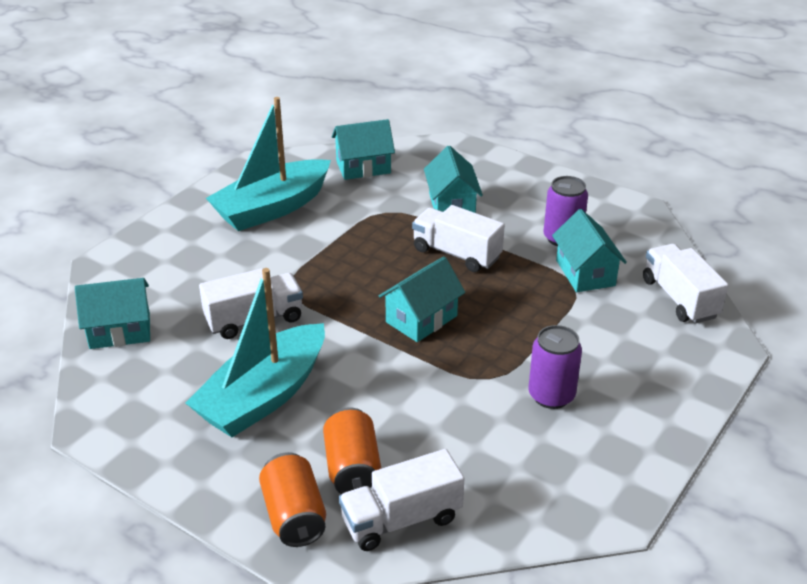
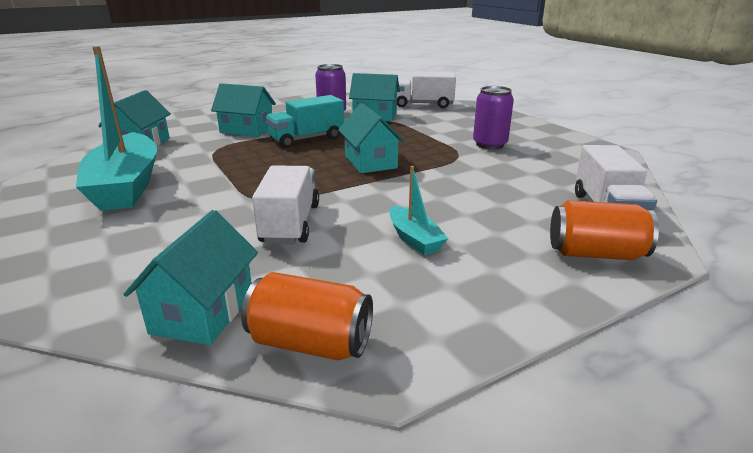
camera: 65 degrees left, 10 degrees down
turquoise boat [186,268,325,437] -> turquoise boat [390,166,449,255], size x0.46
orange can [323,407,381,494] -> orange can moved to [241,272,373,360]
white truck [412,205,505,272] -> turquoise truck [265,95,344,148]

